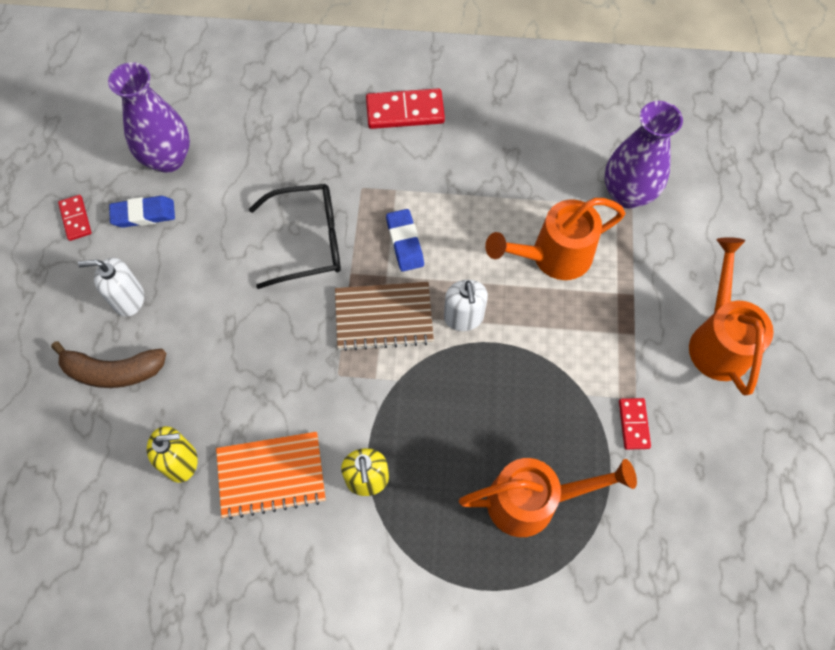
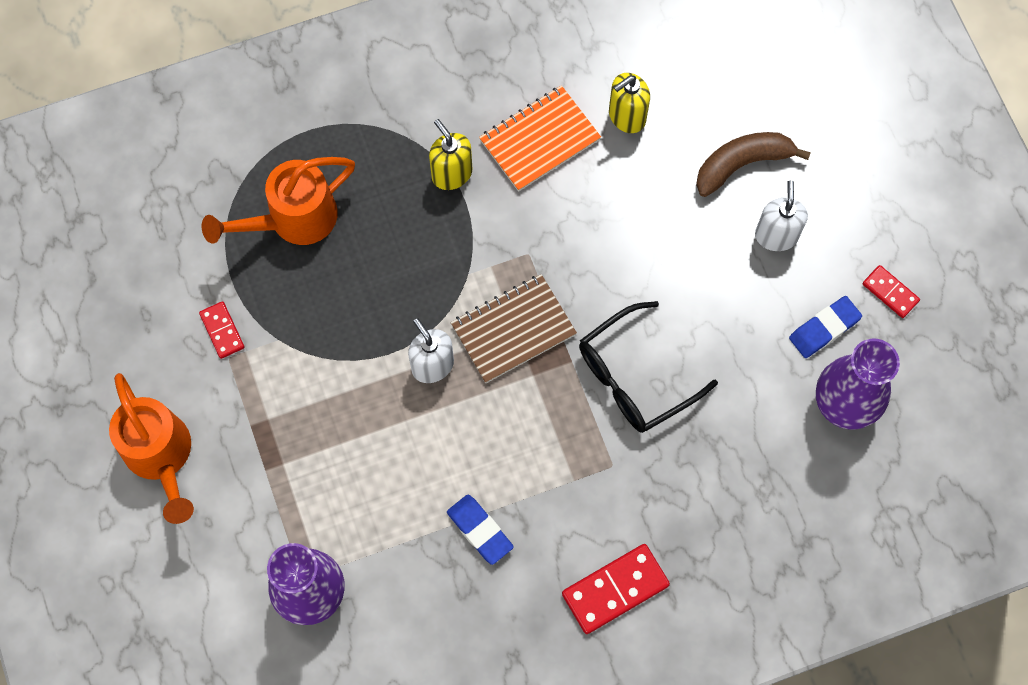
camera: 155 degrees right, 5 degrees up
white soap dispenser [78,258,144,317] -> white soap dispenser turned 60 degrees counterclockwise [755,180,808,251]
blue eraser [386,209,424,272] -> blue eraser moved to [447,495,514,565]
orange watering can [485,198,625,280] -> none

